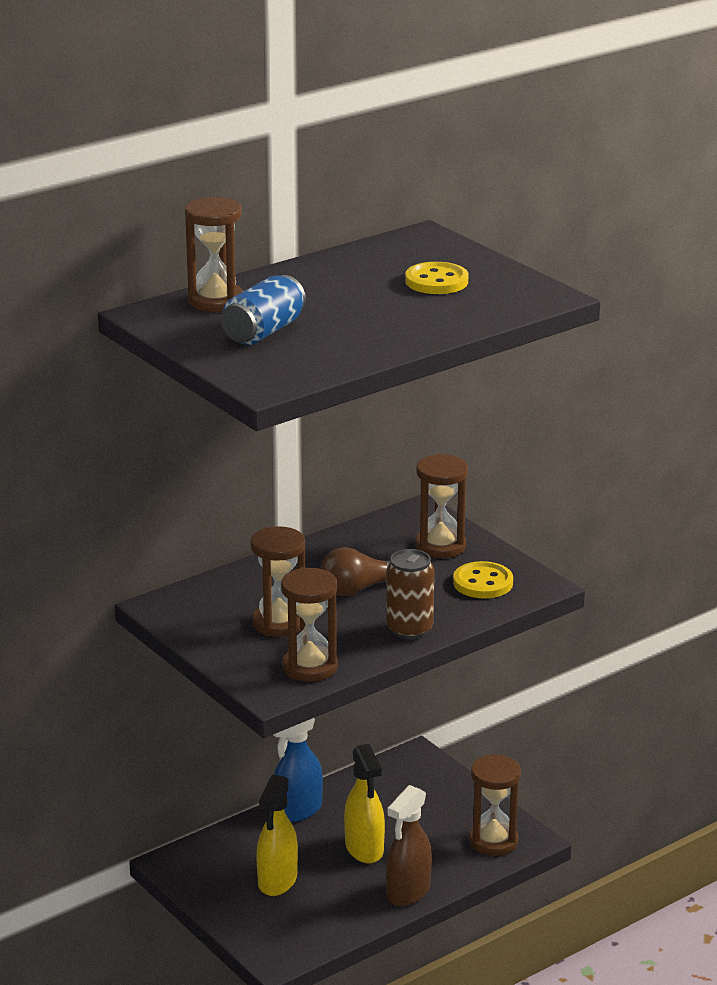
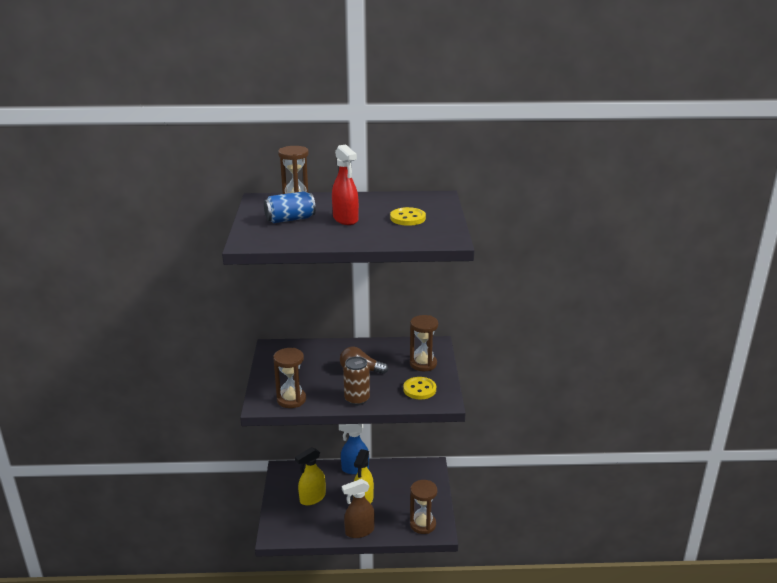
camera: 35 degrees right, 0 degrees up
brown hourglass [250,526,305,637] -> none
none -> red spray bottle [332,144,359,225]

